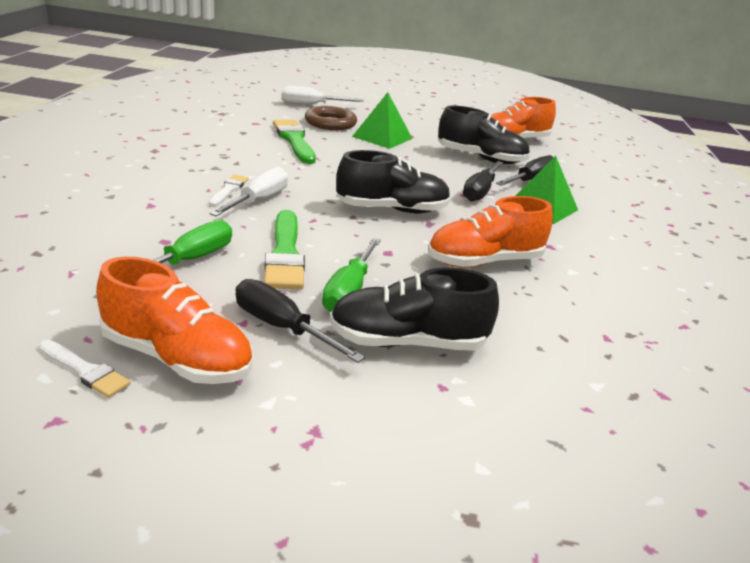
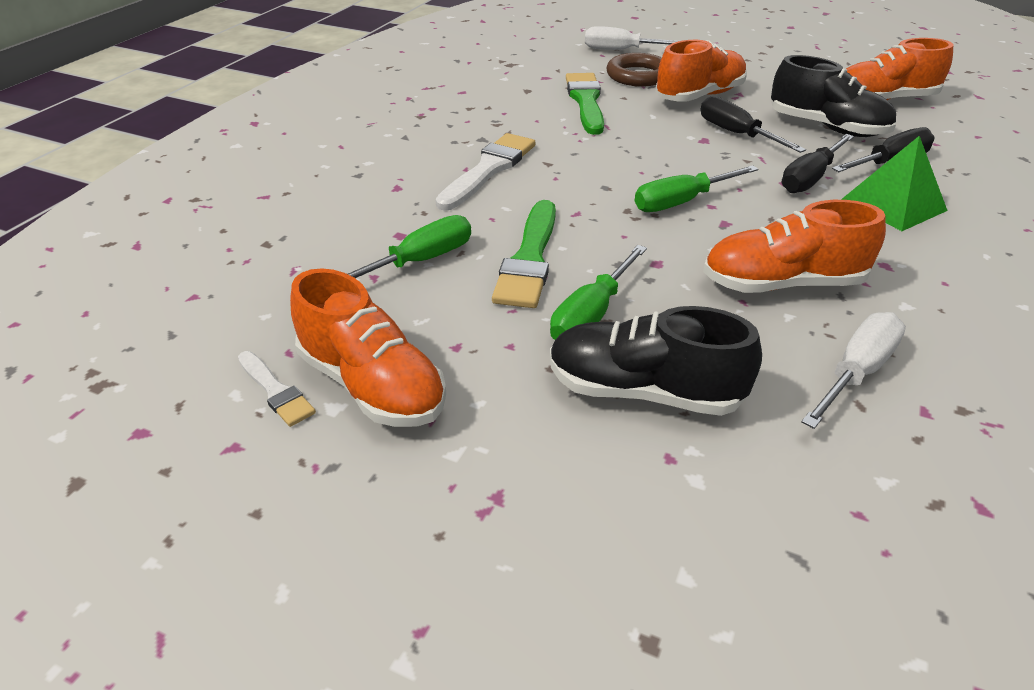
camera: 20 degrees right, 10 degrees up
white screwdriver [209,167,288,216] -> white screwdriver moved to [801,312,906,429]
white brush [209,174,249,207] -> white brush [435,133,535,210], size x1.81
black screwdriver [236,279,365,363] -> black screwdriver moved to [700,96,806,153]
black shoe [336,150,451,213] -> green screwdriver [635,165,758,212]
green pyramid [352,92,413,149] -> orange shoe [655,40,747,102]

